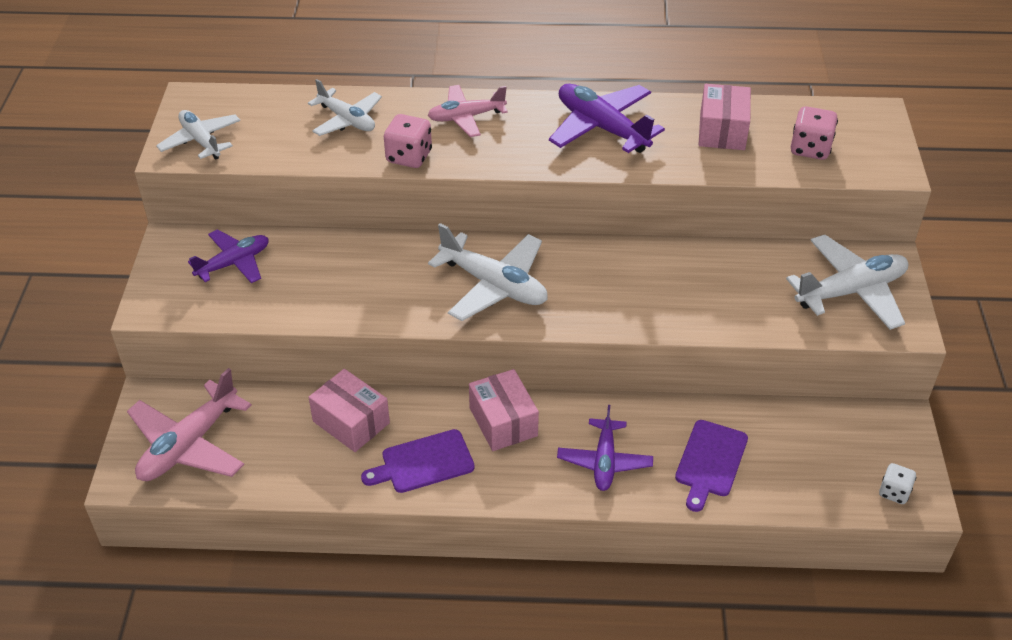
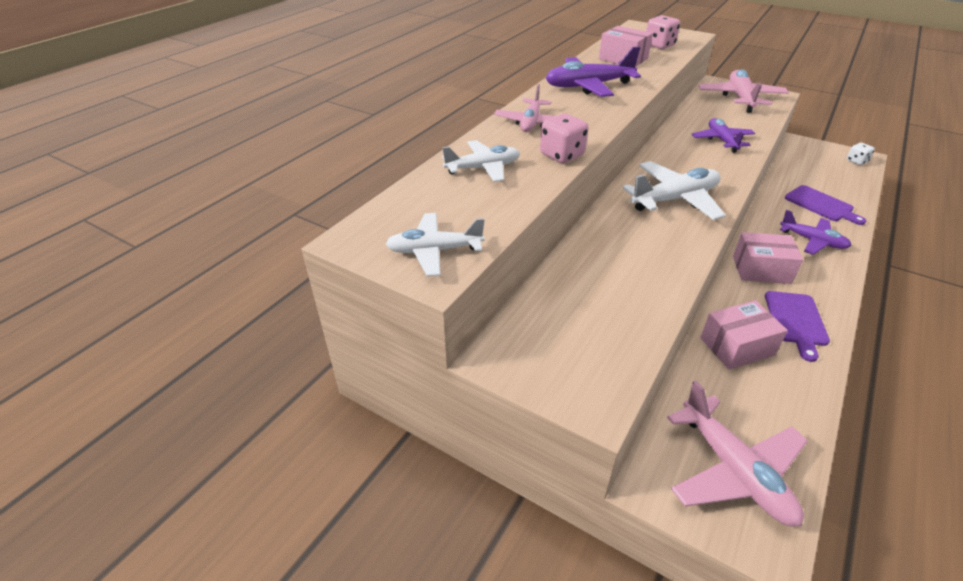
camera: 60 degrees left, 5 degrees down
purple plane [188,229,269,283] -> purple plane moved to [691,118,755,153]
white plane [786,235,908,330] -> pink plane [699,69,789,113]

